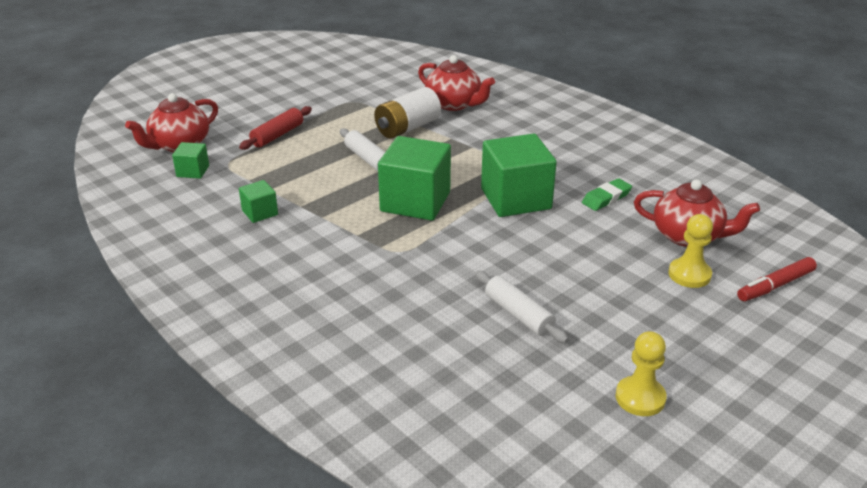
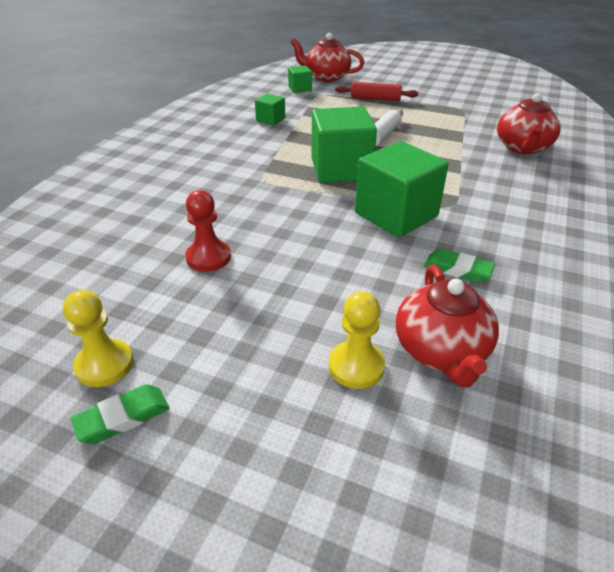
camera: 65 degrees right, 5 degrees up
white battery [374,87,441,139] -> none
white rolling pin [475,271,569,343] -> red pawn [185,190,231,272]
red marker [737,257,817,301] -> none
none -> green eraser [71,384,169,444]

